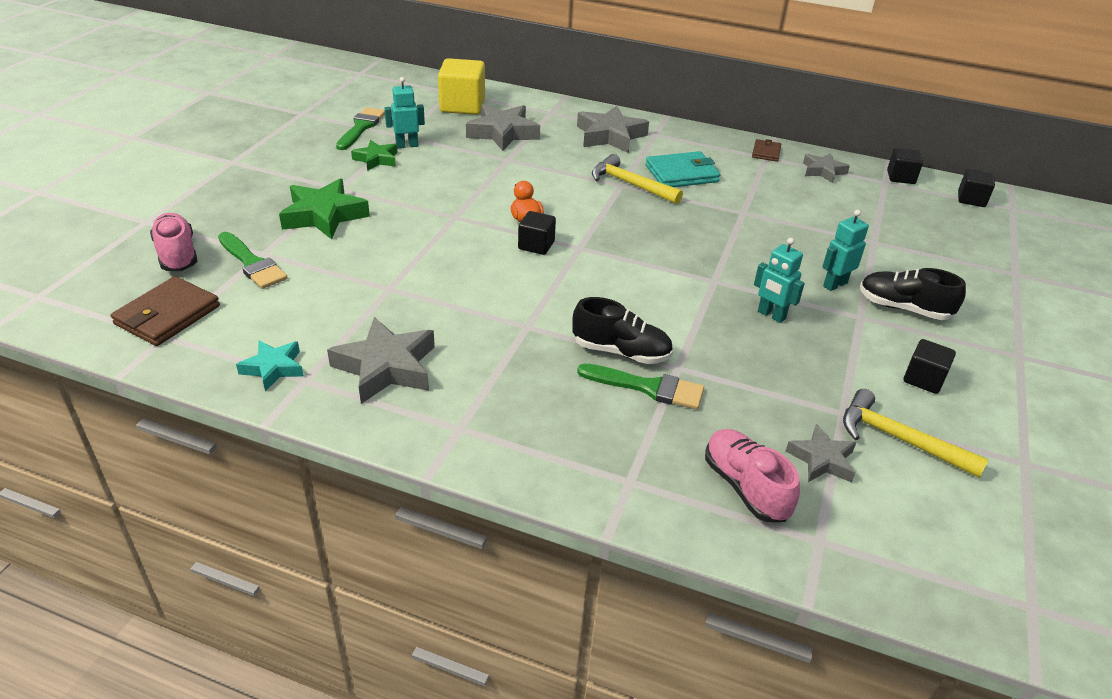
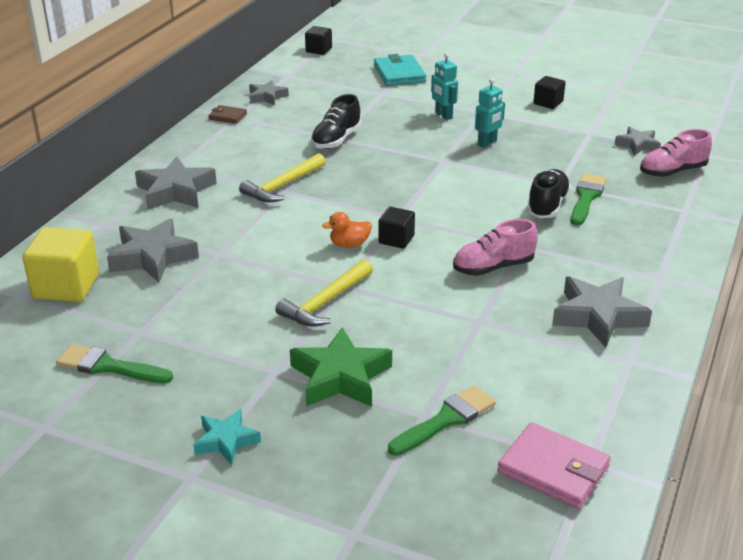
camera: 85 degrees left, 5 degrees down
brown wallet [111,276,220,346] -> pink wallet [497,422,611,509]
pink shoe [150,213,197,271] -> pink shoe moved to [453,219,538,276]
turquoise star [236,340,304,391] -> turquoise star moved to [193,409,261,465]
green star [351,140,398,171] -> none
turquoise robot [385,77,425,148] -> none
turquoise wallet [646,151,720,187] -> turquoise wallet moved to [374,54,426,86]
yellow hammer [843,389,989,478] -> yellow hammer moved to [275,259,373,327]
black shoe [860,268,966,320] -> black shoe moved to [311,94,361,149]
black cube [887,148,923,184] -> none

